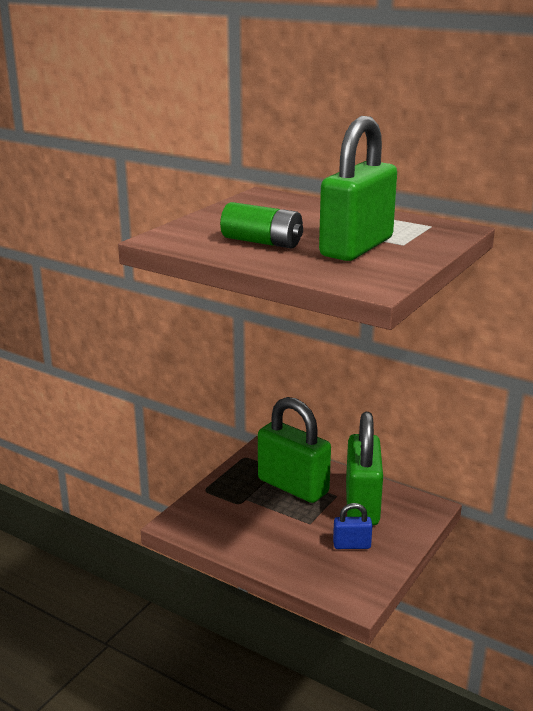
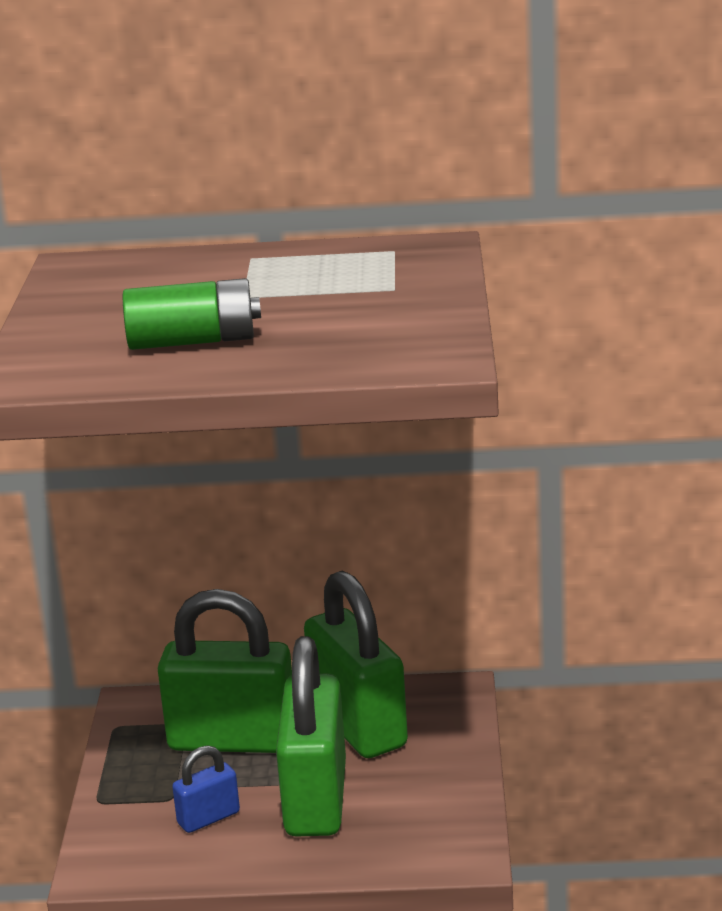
camera: 30 degrees left, 0 degrees up
green padlock [319,116,397,261] -> green padlock moved to [276,636,346,837]
blue padlock [333,503,372,549] -> blue padlock moved to [172,745,240,833]

